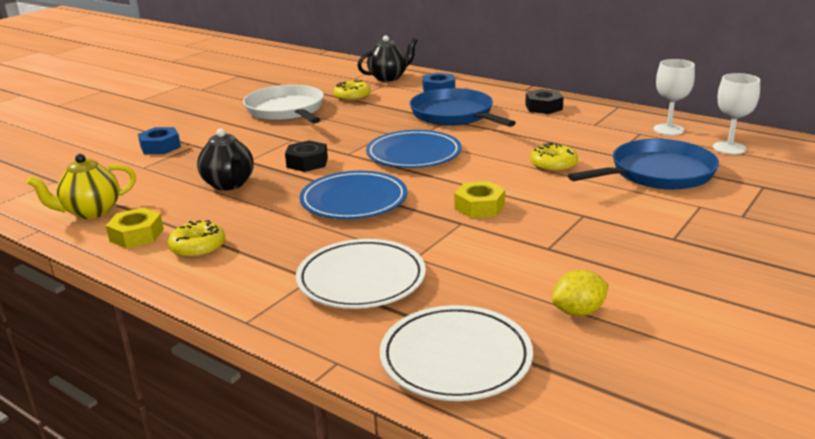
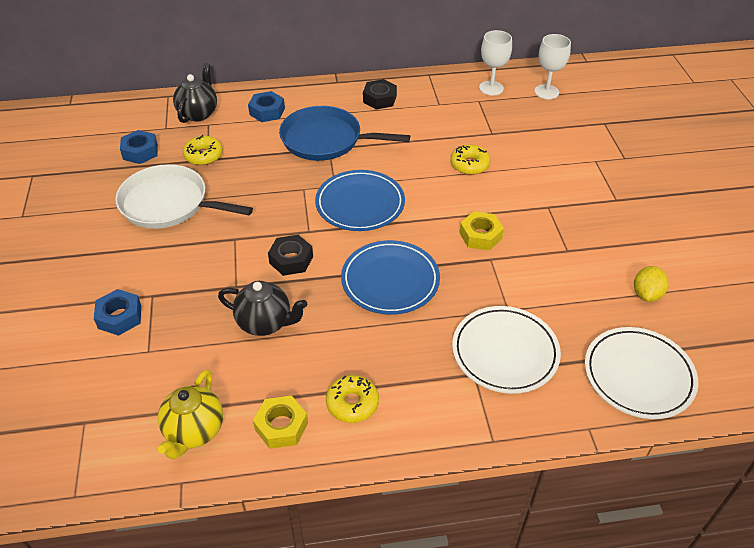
camera: 45 degrees left, 20 degrees up
blue pan [568,139,719,190] -> none
none -> blue nut [120,130,158,164]

